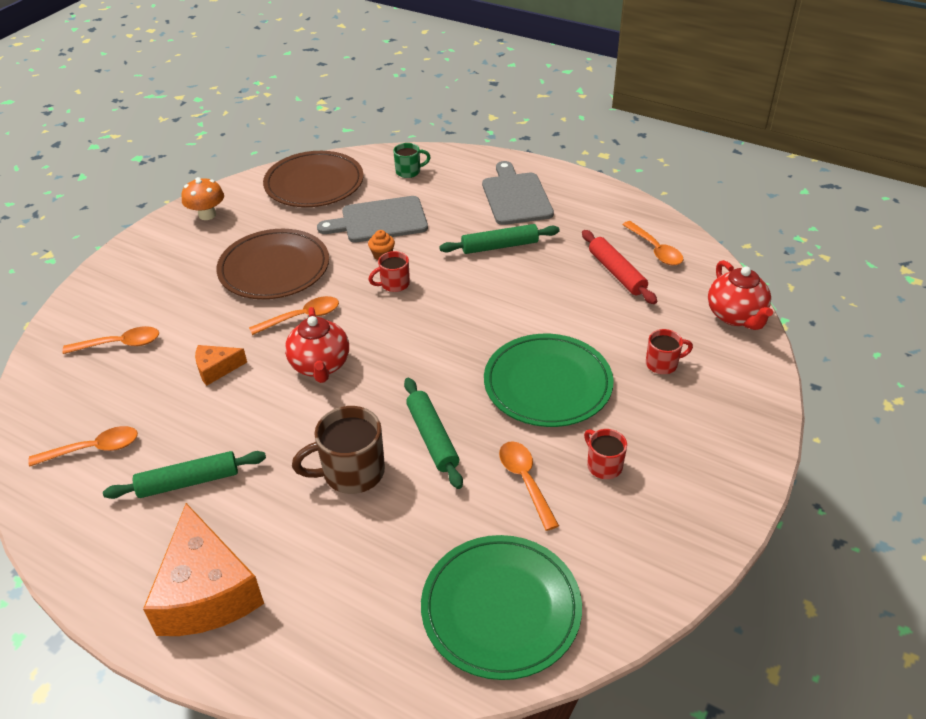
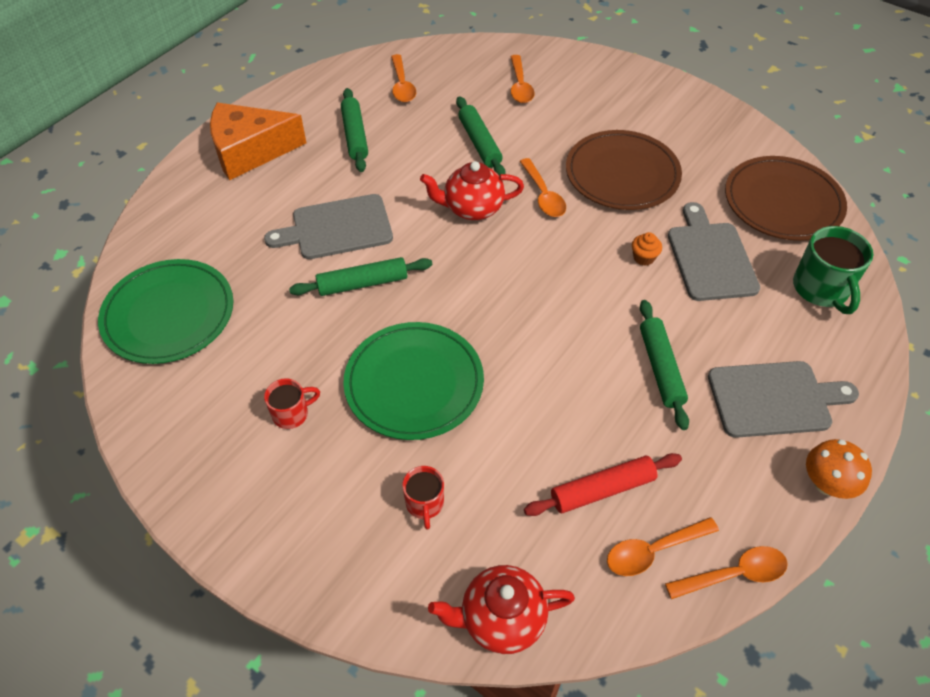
camera: 95 degrees right, 10 degrees up
orange mushroom [182,177,224,220] -> orange mushroom moved to [806,439,872,499]
orange cheese [195,345,247,386] -> green rolling pin [456,96,506,176]
brown mug [292,406,385,494] -> grey cutting board [264,194,393,259]
red mug [368,251,410,292] -> none
green mug [393,143,431,178] -> green mug [793,226,873,314], size x1.73
orange spoon [499,441,559,531] -> orange spoon moved to [665,546,788,599]

